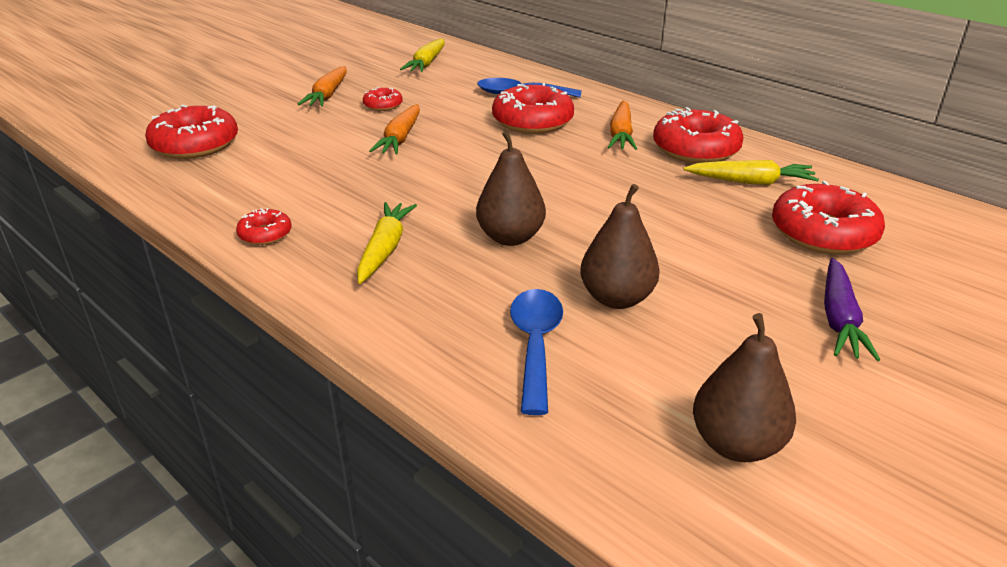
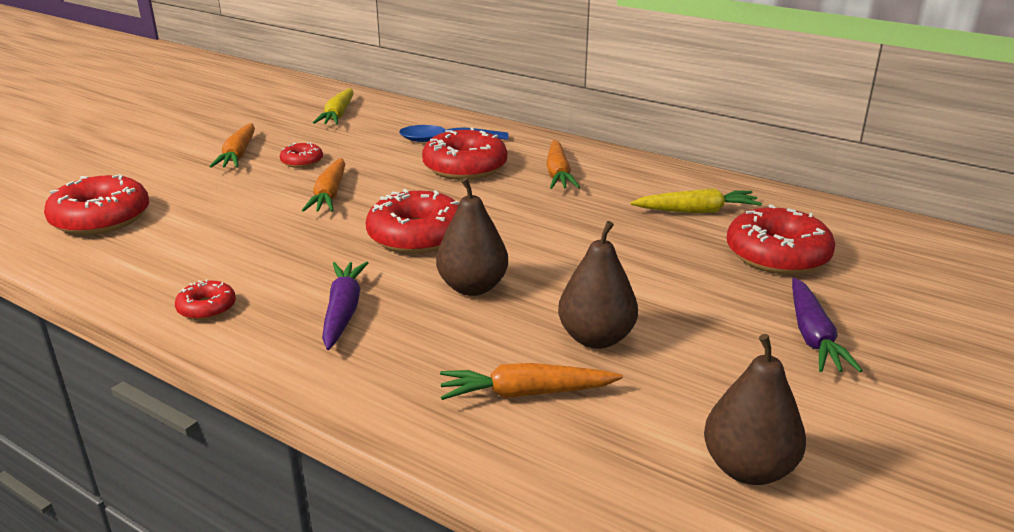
camera: 10 degrees left, 5 degrees down
yellow carrot [357,202,417,284] -> purple carrot [322,261,368,350]
blue spoon [510,289,563,415] -> orange carrot [440,363,623,400]
red donut [653,107,744,163] -> red donut moved to [366,189,459,254]

